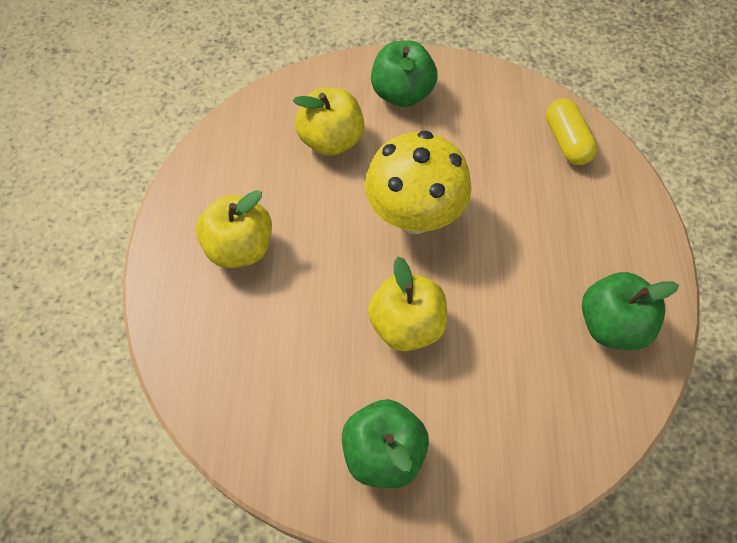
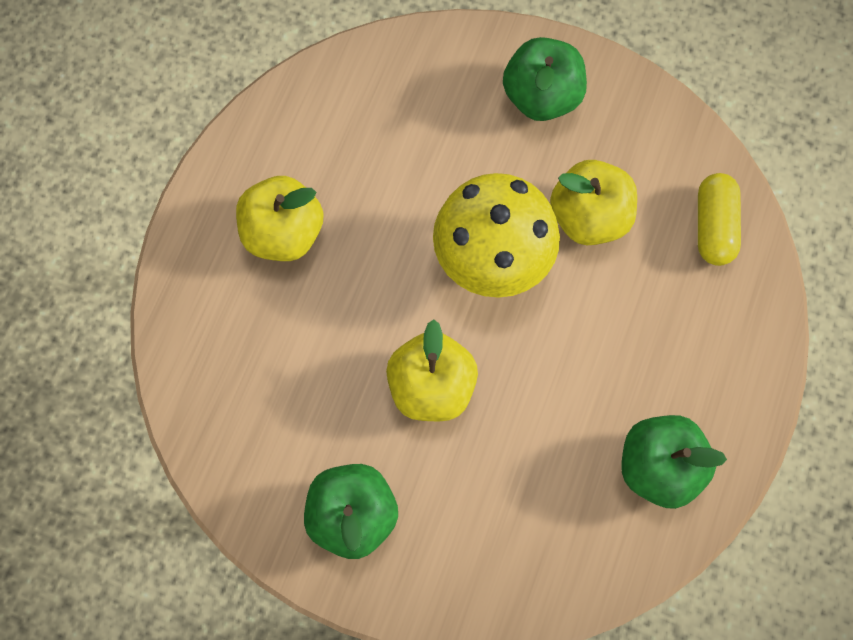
camera: 20 degrees right, 10 degrees up
yellow apple [293,88,364,156] -> yellow apple moved to [550,160,637,245]

